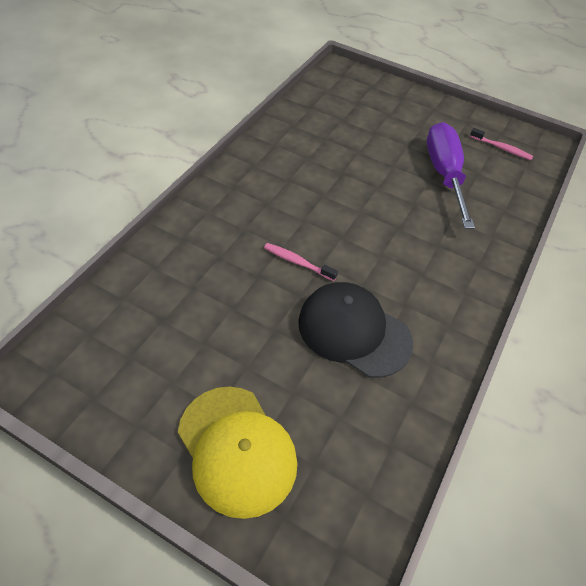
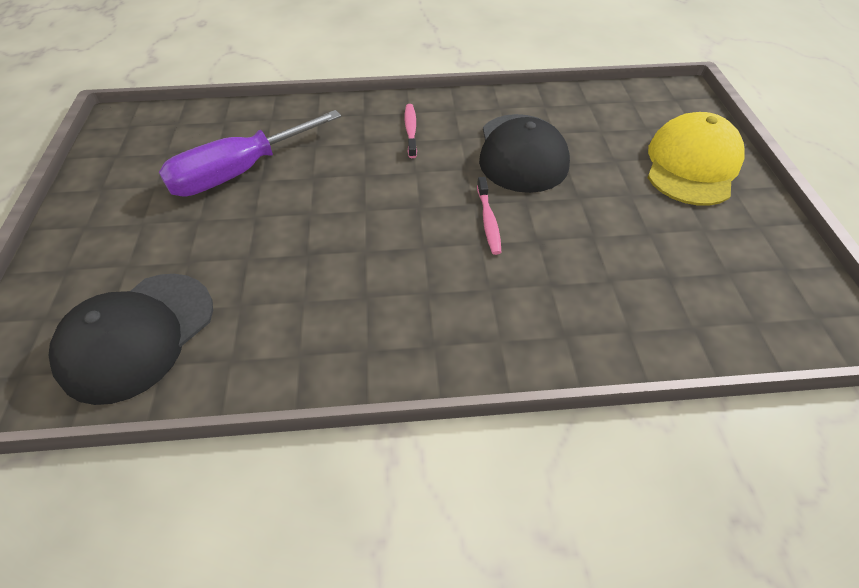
camera: 120 degrees left, 0 degrees up
pink toothbrush [470,128,533,160] -> pink toothbrush moved to [404,104,417,158]
none -> black cap [49,274,213,405]

